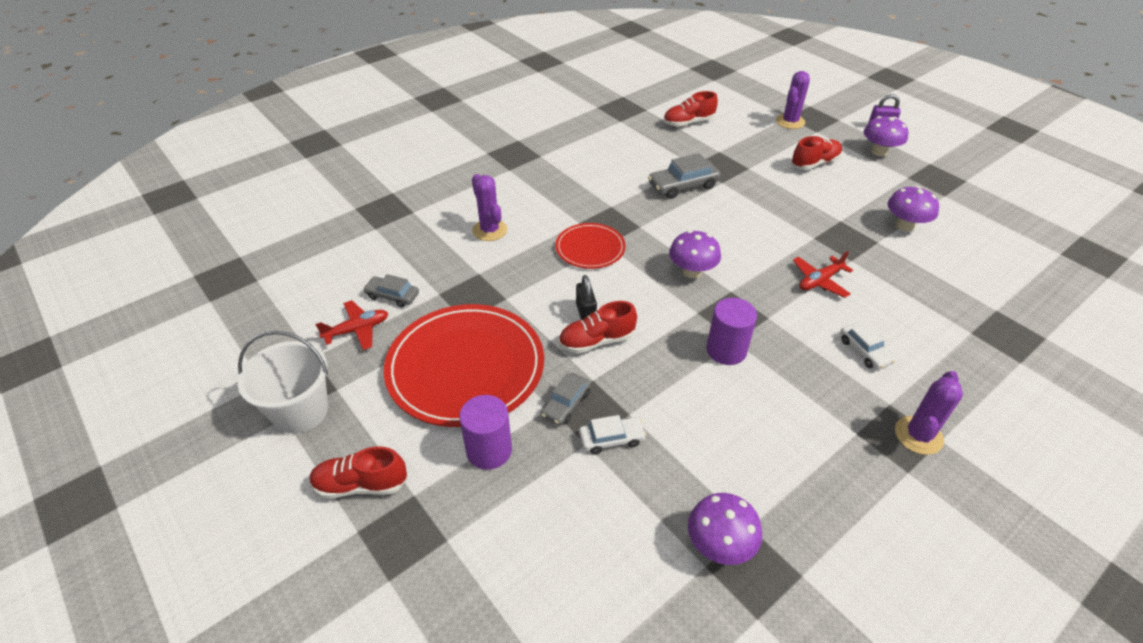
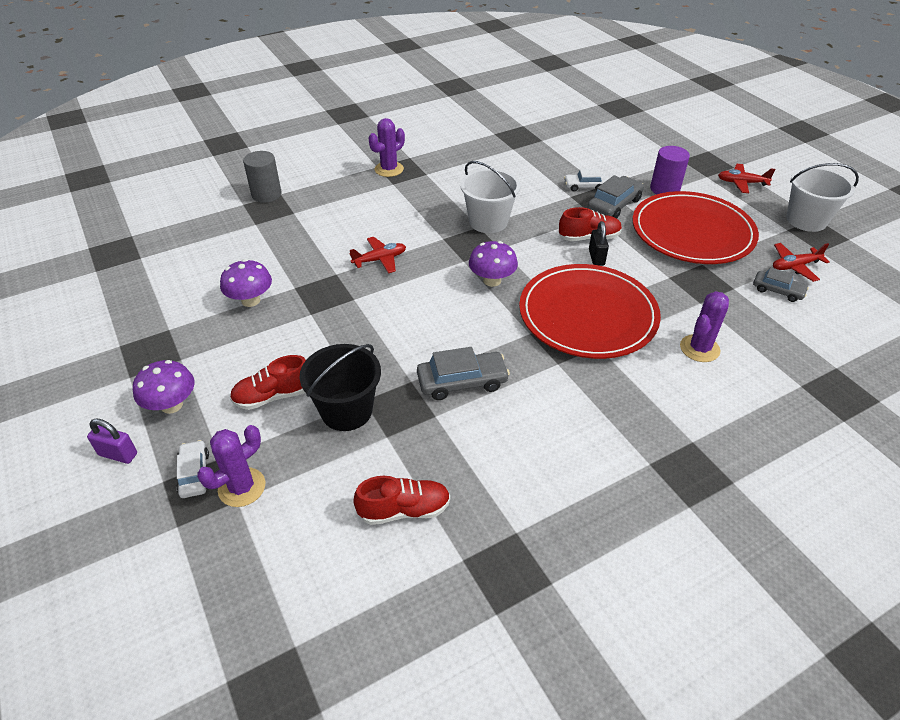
camera: 170 degrees left, 0 degrees up
red shoe [310,446,407,499] -> red plane [718,164,775,193]
purple cactus [472,174,507,241] -> purple cactus turned 60 degrees clockwise [680,291,729,362]
grey car [541,373,591,425] -> grey car [587,175,644,218], size x1.57
red plate [555,223,626,269] -> red plate [519,264,661,359], size x1.90
purple mushroom [688,493,762,565] -> none
purple cylinder [706,298,757,365] -> white bucket [460,161,521,233]
white car [840,322,895,370] -> white car moved to [177,440,209,498]
none -> grey cylinder [243,151,282,203]
none -> black bucket [300,344,381,431]

